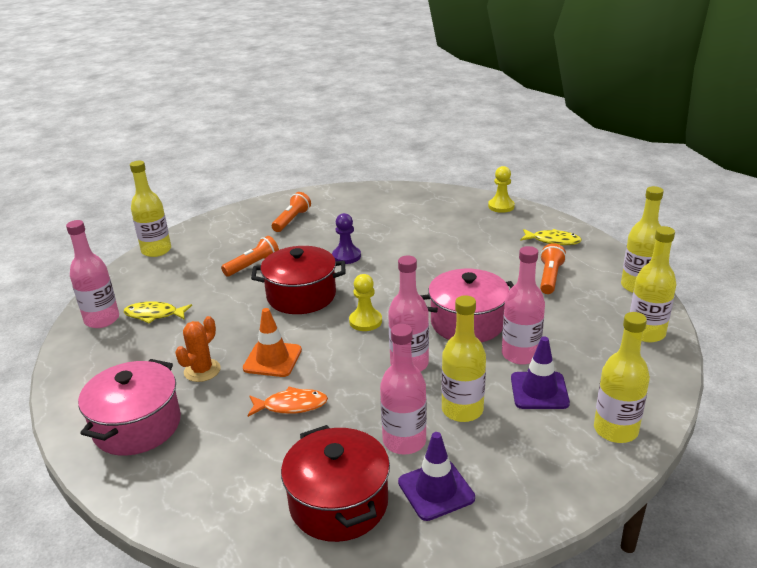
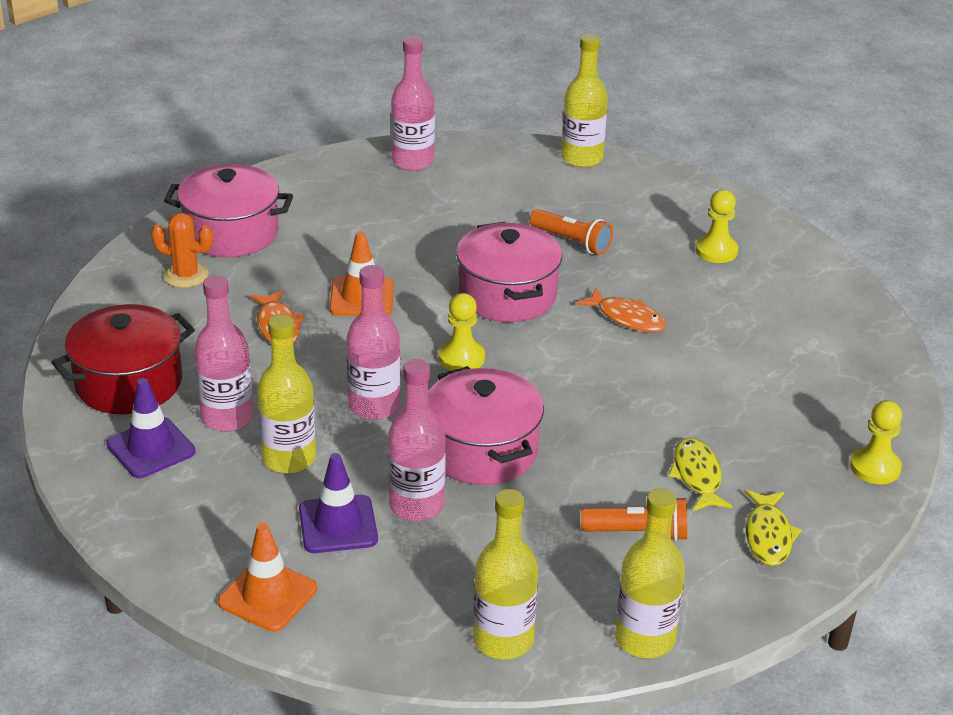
camera: 75 degrees right, 5 degrees up
yellow fish [124,301,192,323] -> yellow fish moved to [669,437,732,511]
orange cactus [175,316,221,382] -> orange cactus moved to [151,213,213,288]
red pot [251,246,345,314] -> pink pot [456,222,562,322]
orange flashlight [272,192,311,232] -> yellow pawn [695,190,738,263]
purple pawn [332,213,361,264] -> orange fish [576,288,666,332]
yellow bottle [594,312,650,443] -> orange traffic cone [218,523,317,632]

